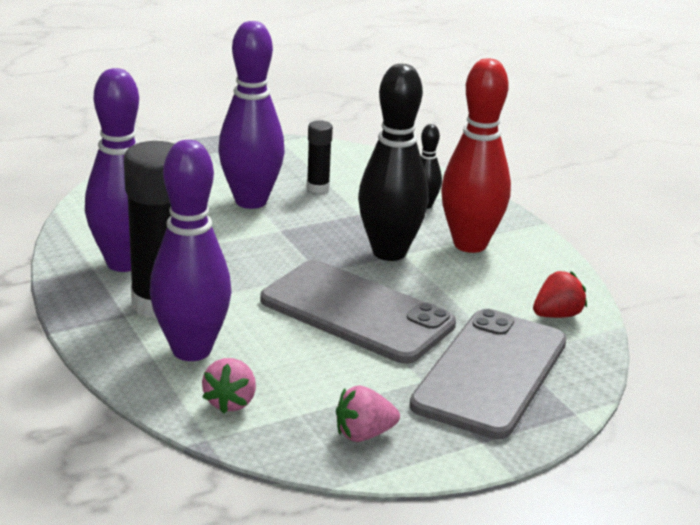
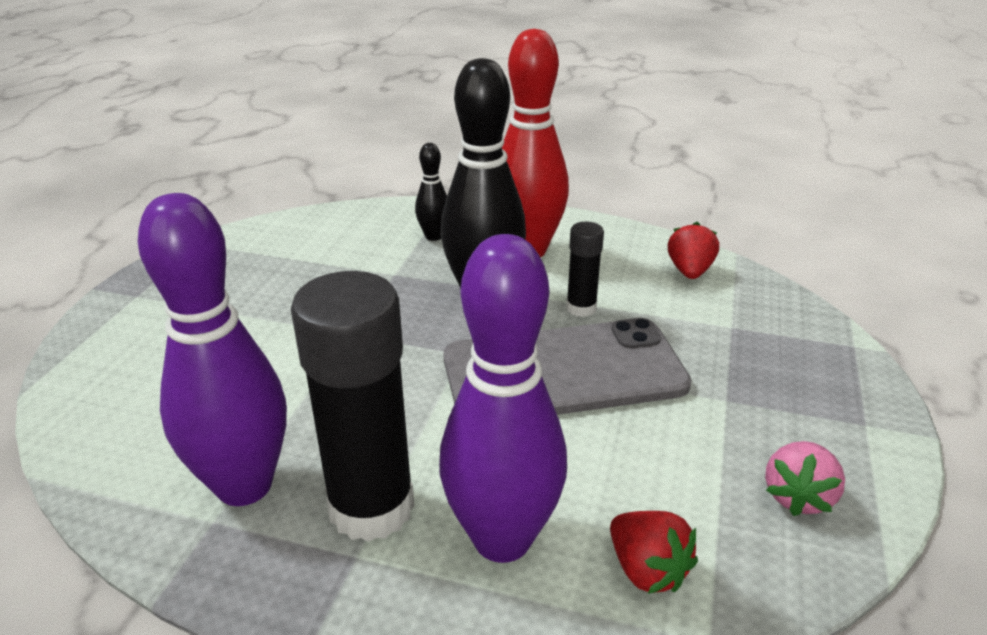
camera: 45 degrees left, 5 degrees up
pink strawberry [202,358,256,414] -> red strawberry [610,511,698,594]
purple bowling pin [218,21,285,209] -> none
black glue stick [307,121,333,193] -> black glue stick moved to [566,222,604,317]
grey phone [409,309,567,439] -> none

